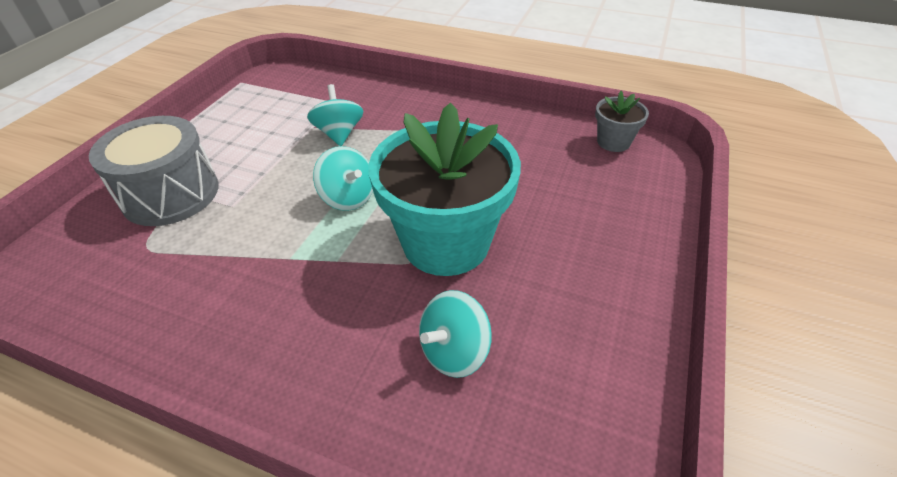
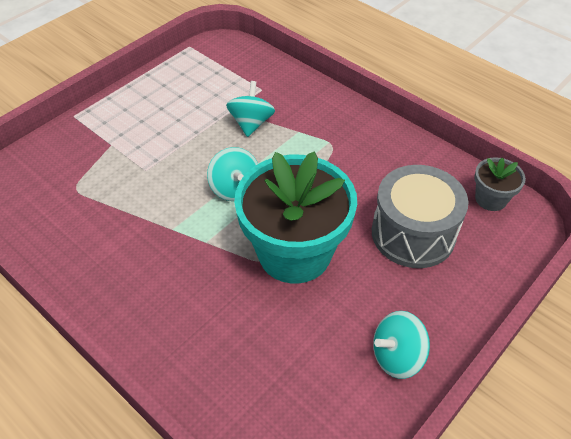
camera: 20 degrees right, 5 degrees up
grey drum [89,116,219,226] -> grey drum moved to [372,165,468,268]
turquoise spinning top [419,290,492,378] -> turquoise spinning top moved to [373,311,430,379]

